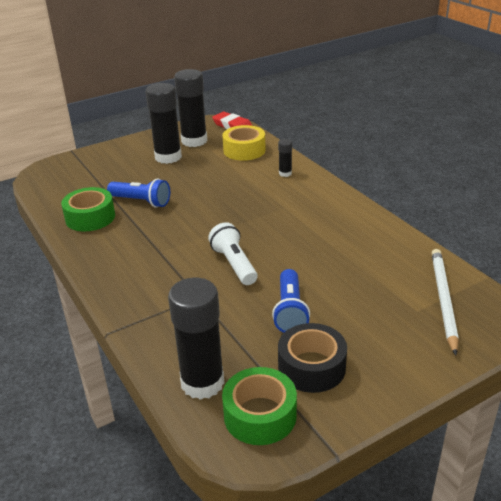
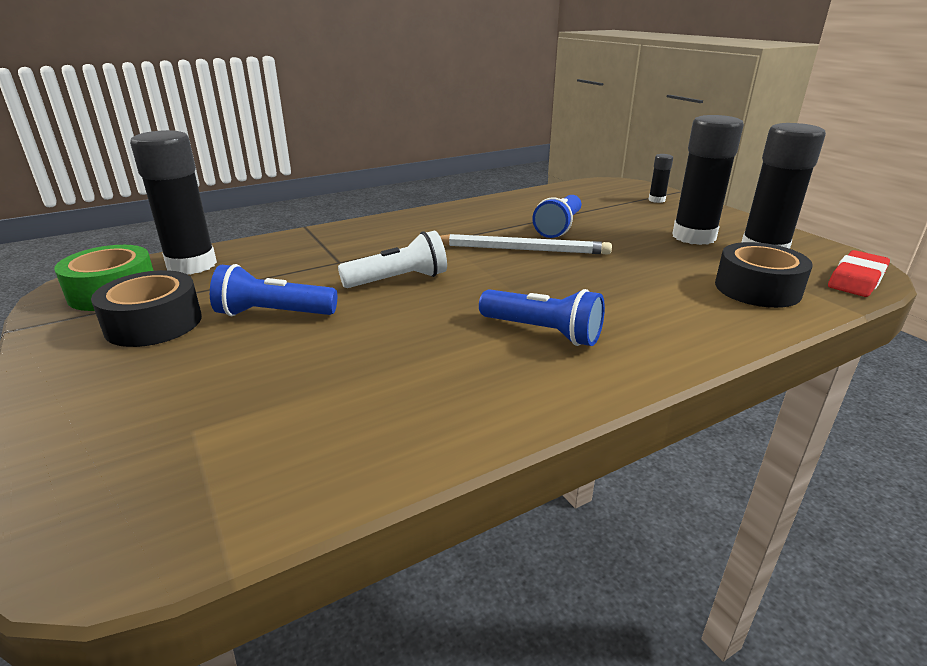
camera: 90 degrees right, 5 degrees down
green tape [61,187,115,231] -> none
yellow tape [222,125,266,161] -> black tape [715,242,813,308]
black glue stick [278,139,292,177] -> black glue stick moved to [648,154,673,203]
white pencil [432,249,459,355] -> white pencil moved to [440,234,612,254]
none -> blue flashlight [479,289,605,346]

